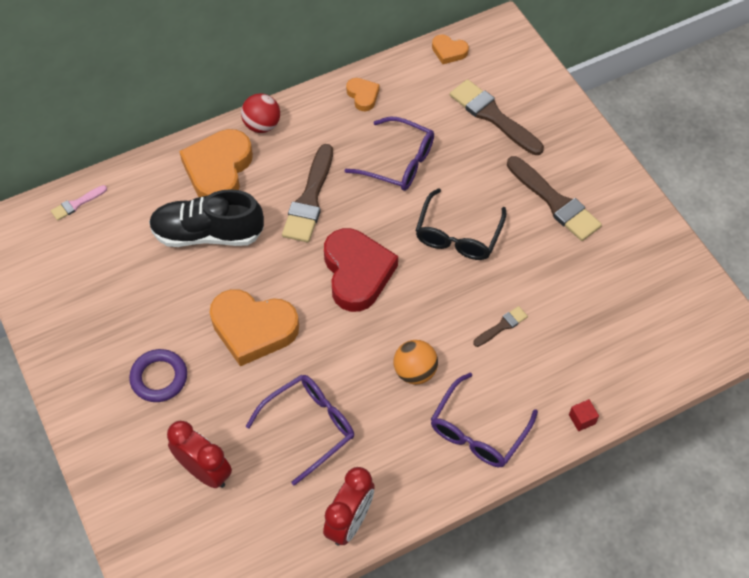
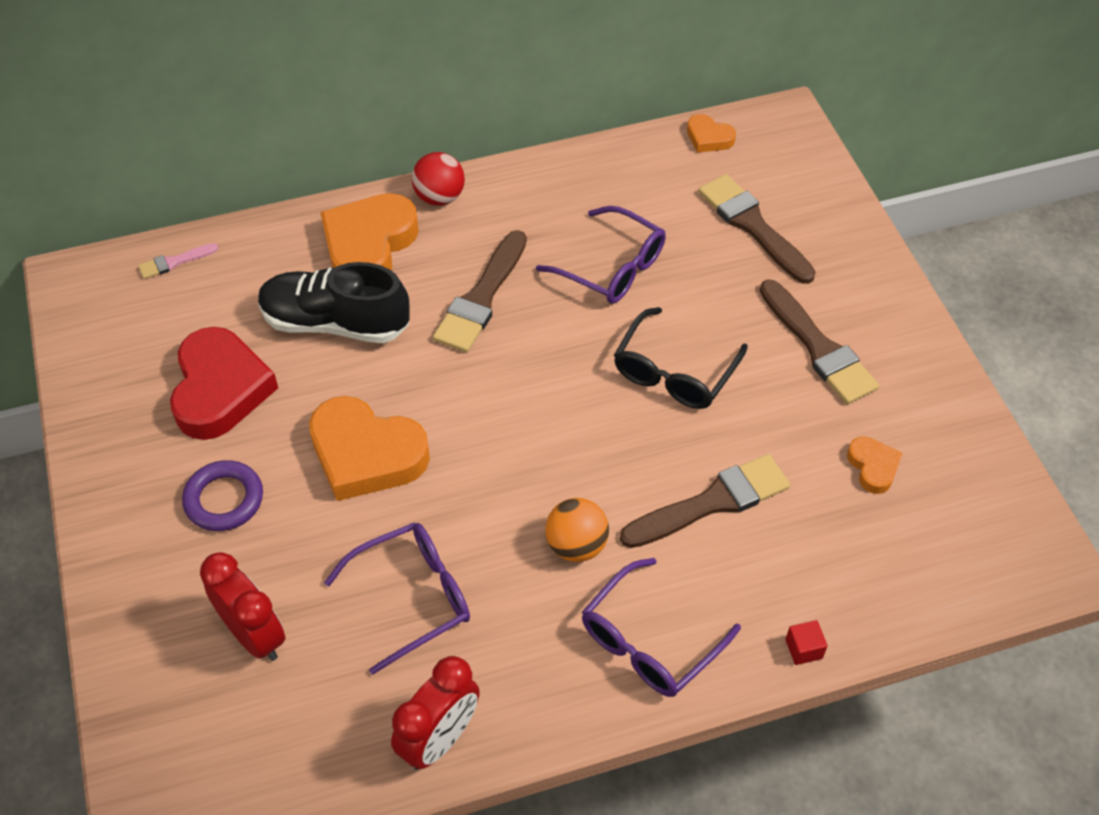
camera: 10 degrees right, 5 degrees down
red heart [324,228,398,312] -> red heart moved to [170,327,278,440]
orange heart [346,78,380,111] -> orange heart moved to [847,436,903,494]
brown brush [473,306,528,347] -> brown brush [620,454,790,548], size x2.00

